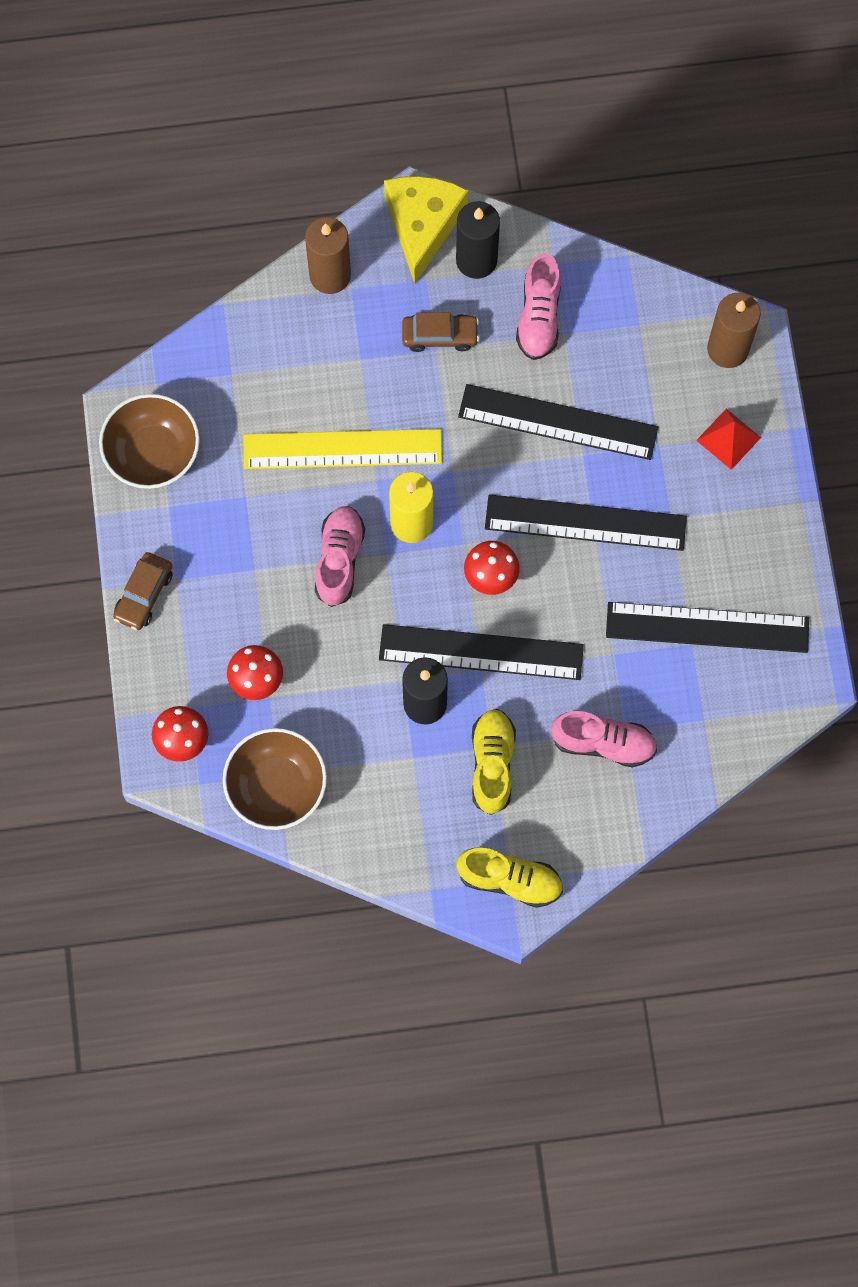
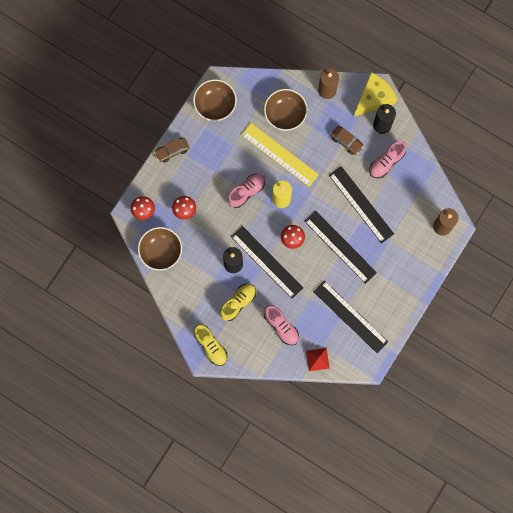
camera: 40 degrees right, 5 degrees up
red pyramid [696,409,761,470] -> red pyramid moved to [306,348,330,371]
none -> brown bowl [264,89,308,131]

